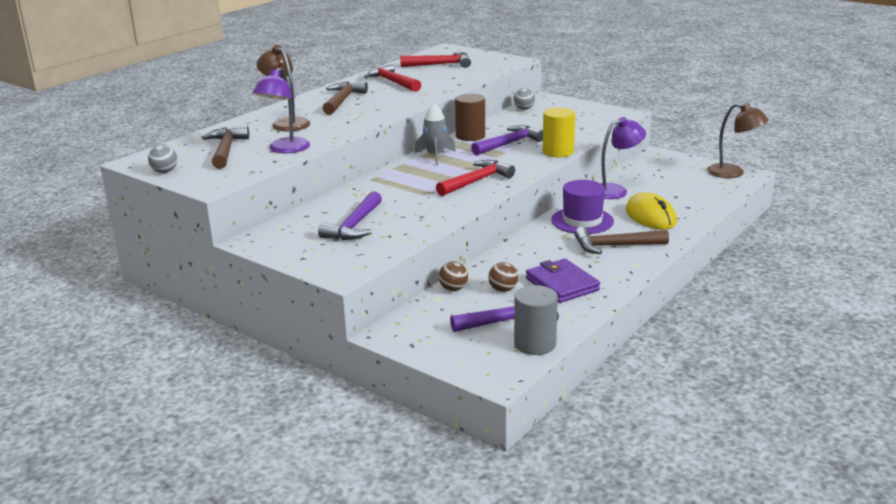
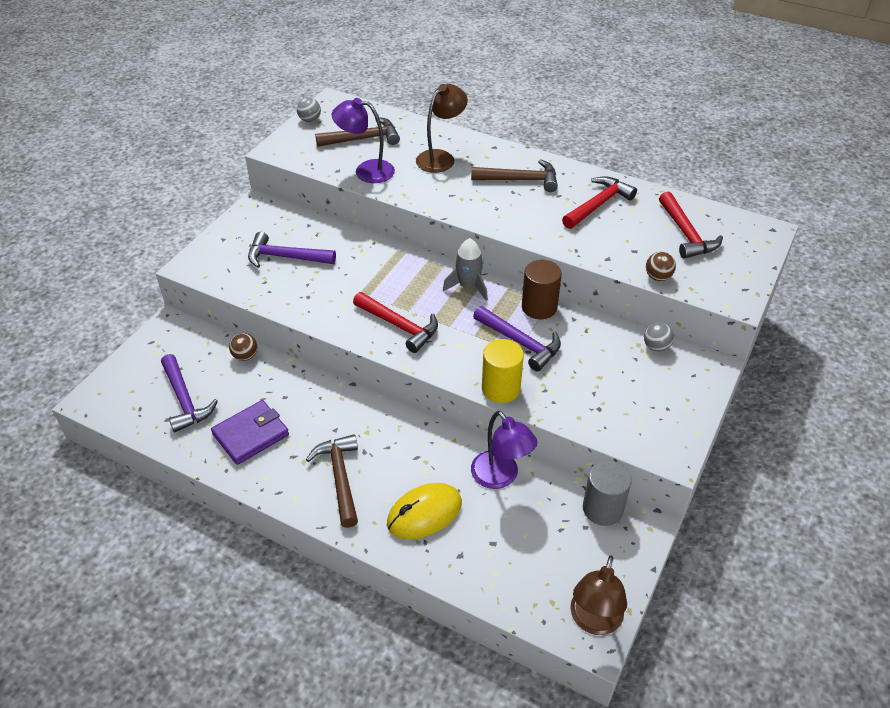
camera: 80 degrees right, 20 degrees up
brown ball [488,262,518,292] -> brown ball moved to [646,252,676,281]
grey cylinder [514,285,558,355] -> grey cylinder moved to [583,460,632,526]
purple hat [551,180,614,234] -> none

